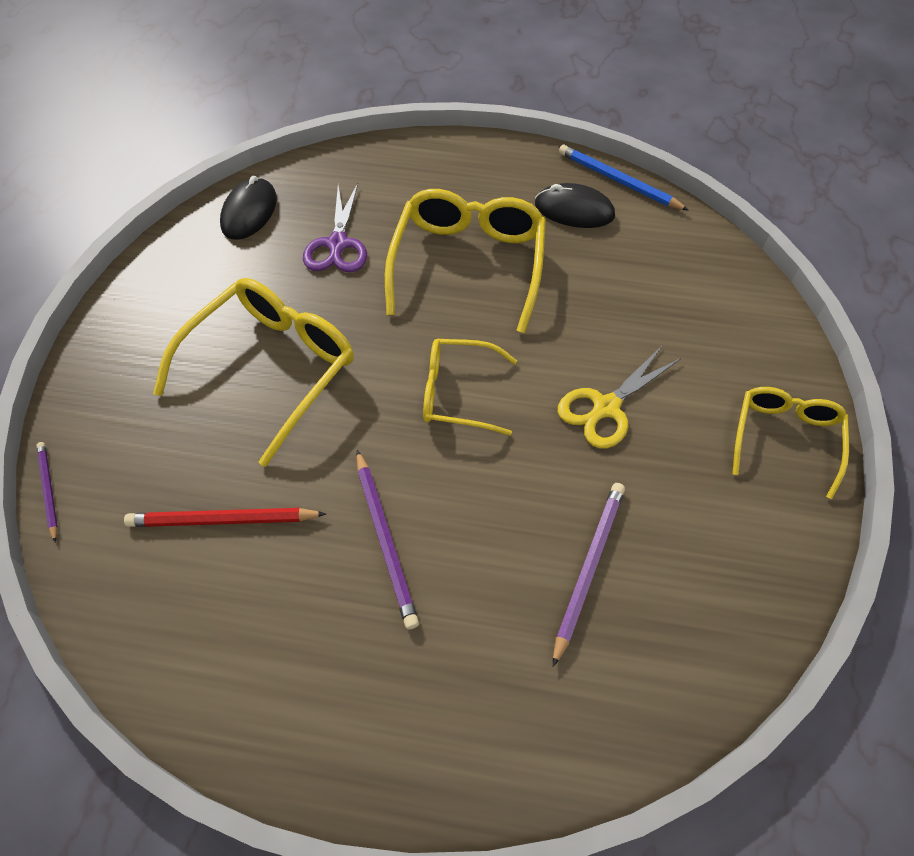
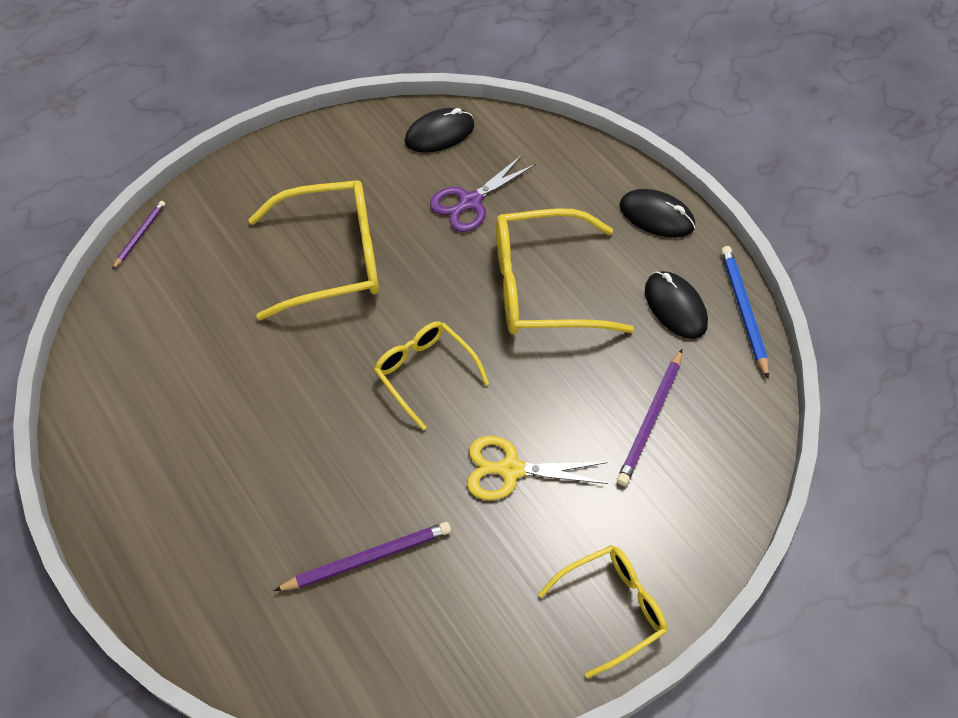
camera: 45 degrees right, 0 degrees up
red pencil [124,508,326,527] -> none
purple pencil [356,450,419,629] -> purple pencil moved to [617,349,682,486]
yellow glasses [385,189,546,333] -> yellow glasses turned 150 degrees counterclockwise [496,208,634,334]
none -> black mouse [619,189,695,238]

